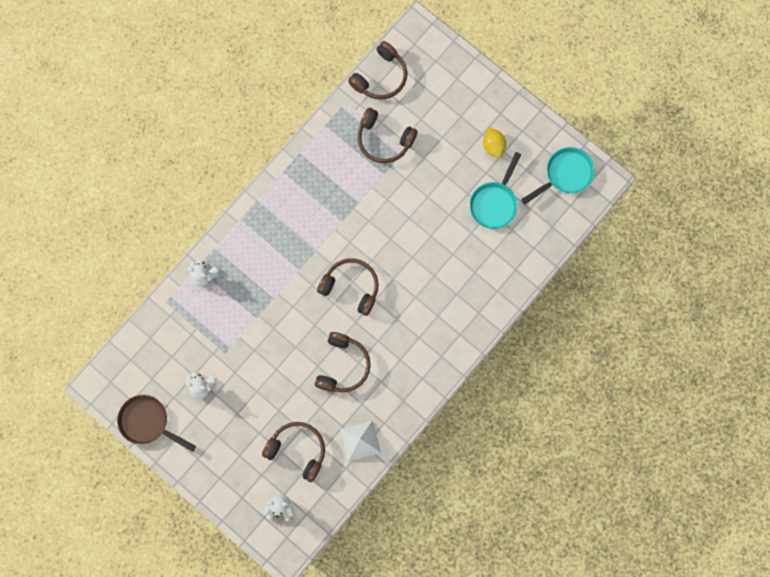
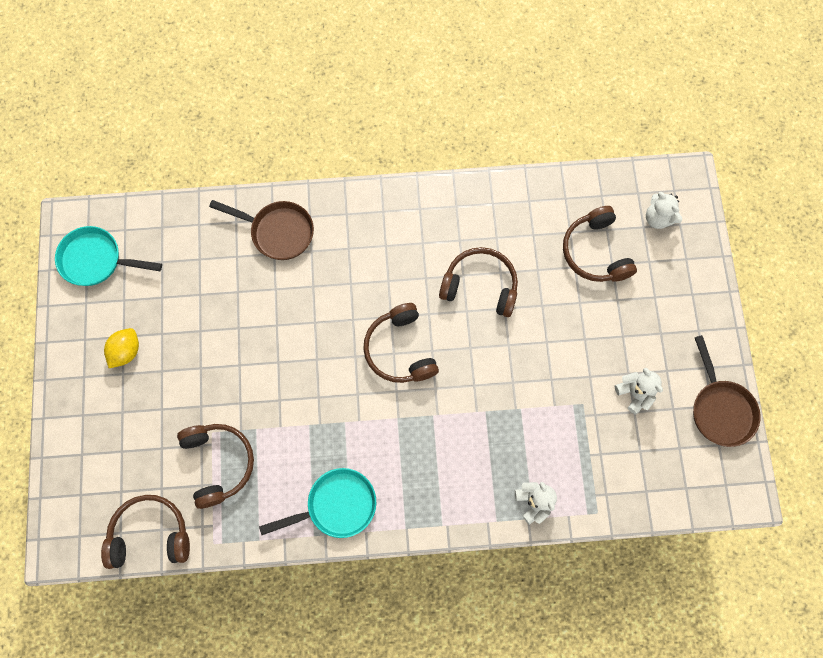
camera: 135 degrees left, 5 degrees down
brown headphones [315,332,371,392] -> brown headphones turned 45 degrees clockwise [439,247,518,317]
white pyramid [340,420,381,462] -> none
turquoise pan [469,152,521,229] -> turquoise pan moved to [259,468,376,538]
none -> brown pan [209,200,314,260]

